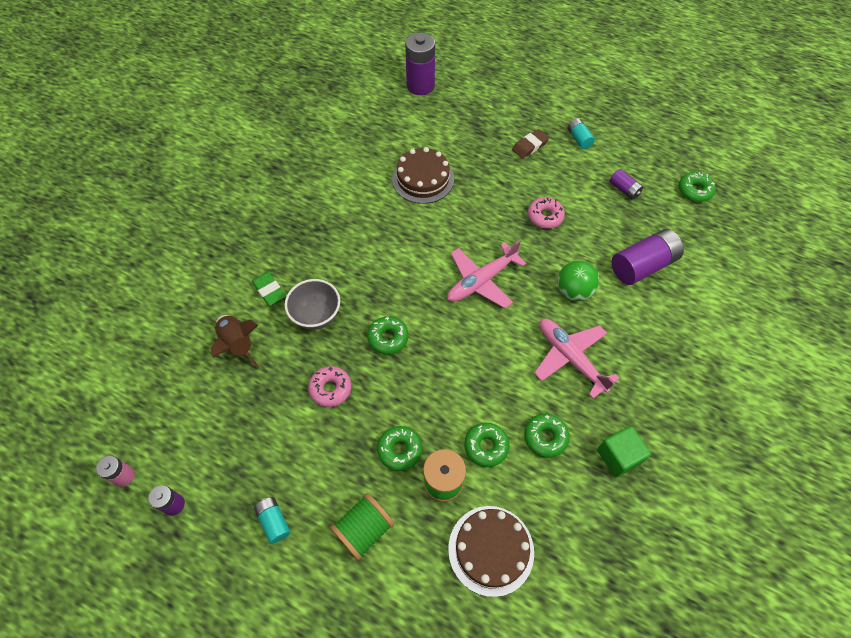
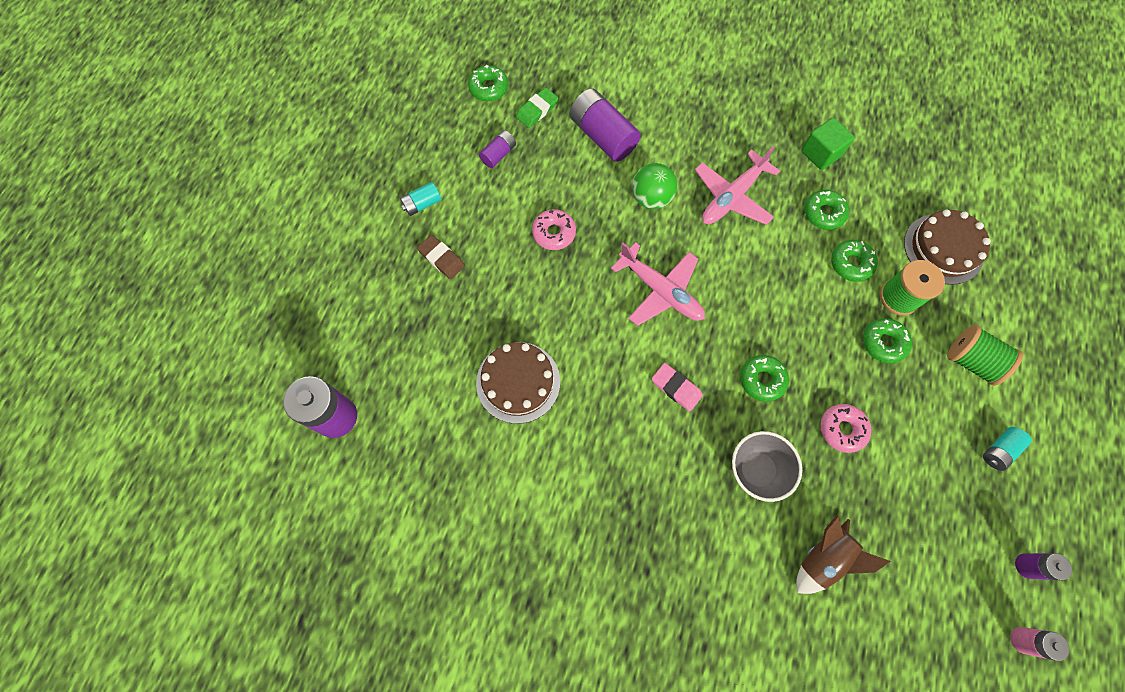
camera: 100 degrees left, 10 degrees up
green eraser [252,272,286,306] -> green eraser moved to [516,88,558,128]
none -> pink eraser [652,363,703,412]

